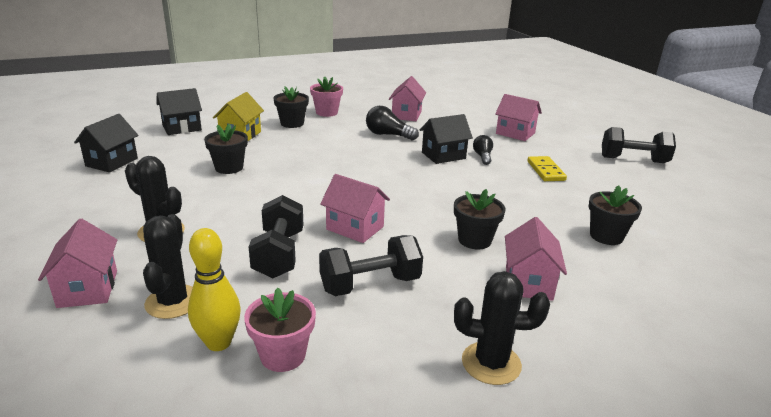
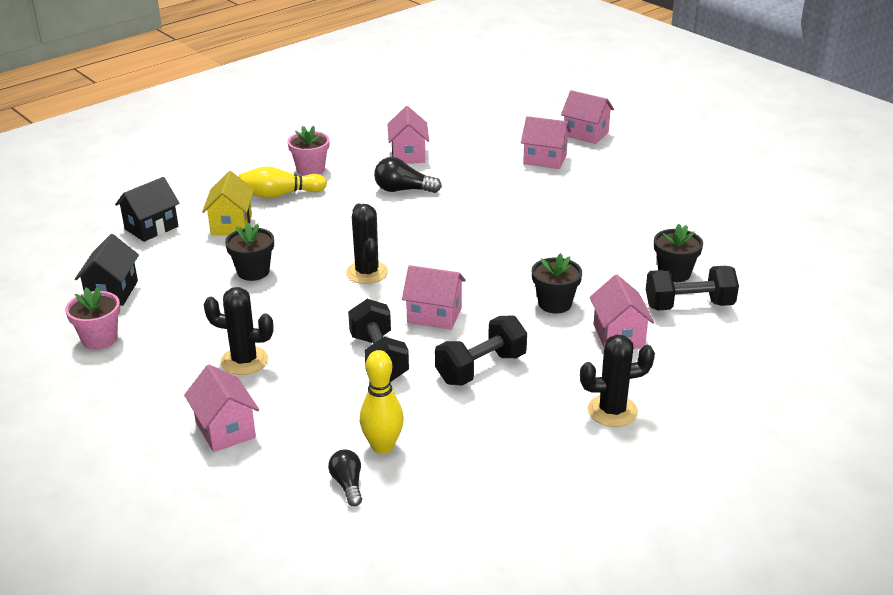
camera: 15 degrees left, 5 degrees up
black cactus [143,214,193,319] -> black cactus moved to [346,204,388,284]
pink flower pot [244,288,316,372] -> pink flower pot moved to [65,286,120,350]
black flower pot [273,86,309,128] -> yellow bowling pin [239,166,327,198]
black house [420,114,473,164] -> none
black light bulb [473,135,493,165] -> black light bulb moved to [328,450,362,506]
yellow domino [527,156,567,181] -> none
black dumbbell [602,127,676,163] -> black dumbbell moved to [646,266,739,311]
none -> pink house [561,90,614,144]

